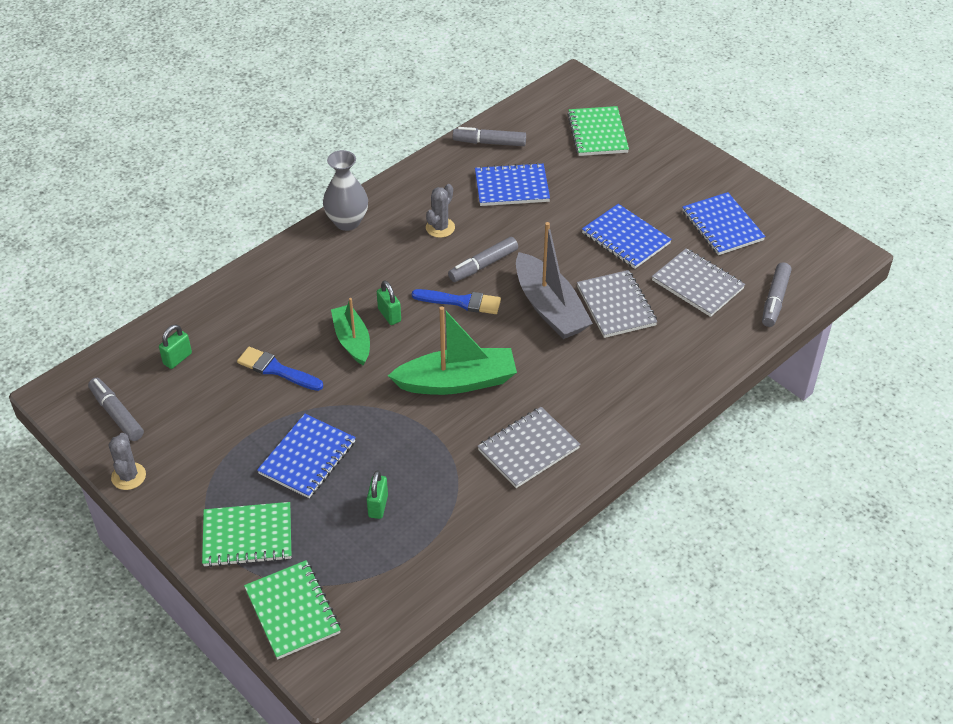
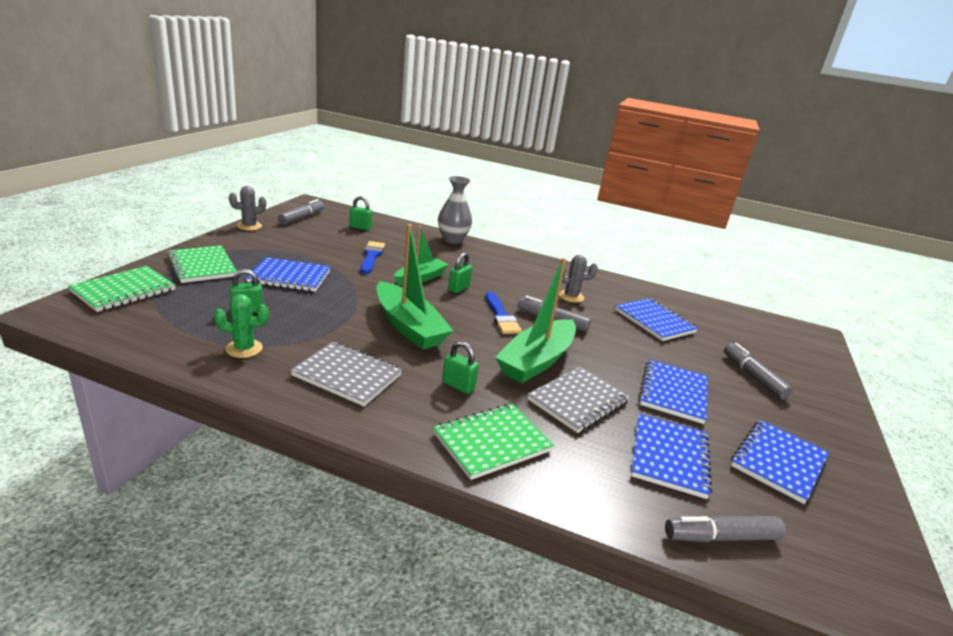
camera: 60 degrees right, 20 degrees down
grey vase [323,150,368,231] -> grey vase moved to [438,176,472,244]
grey marker [453,127,526,146] -> grey marker moved to [724,343,793,400]
grey boat [516,222,593,339] -> green boat [495,258,576,383]
green notebook [567,106,629,156] -> green notebook moved to [433,404,554,480]
grey notebook [652,248,745,317] -> blue notebook [631,414,712,499]
none -> green cactus [214,294,269,358]
none -> green padlock [442,341,479,394]

